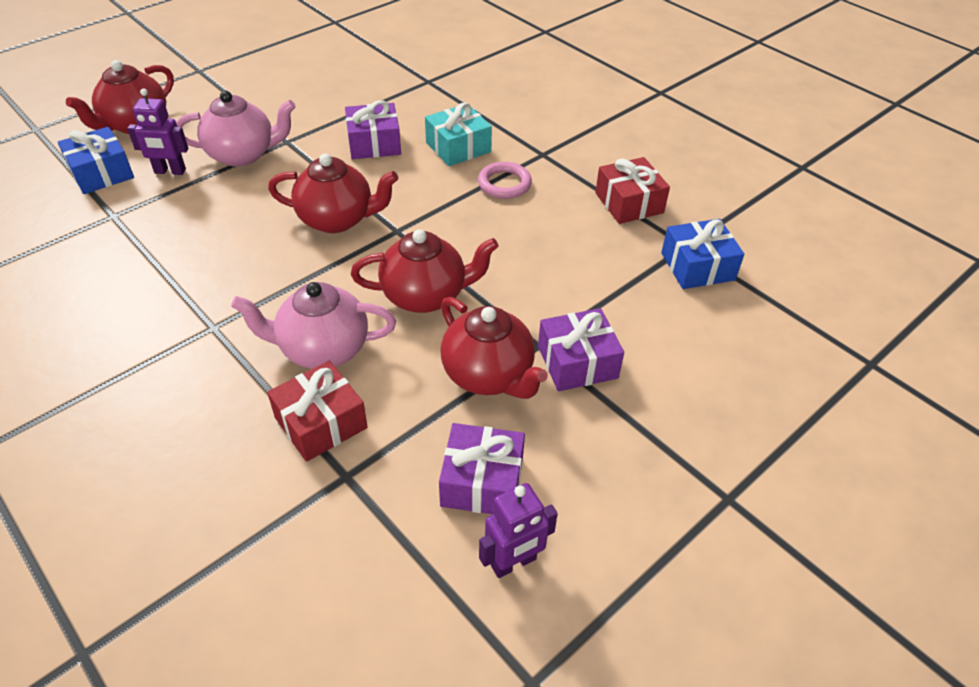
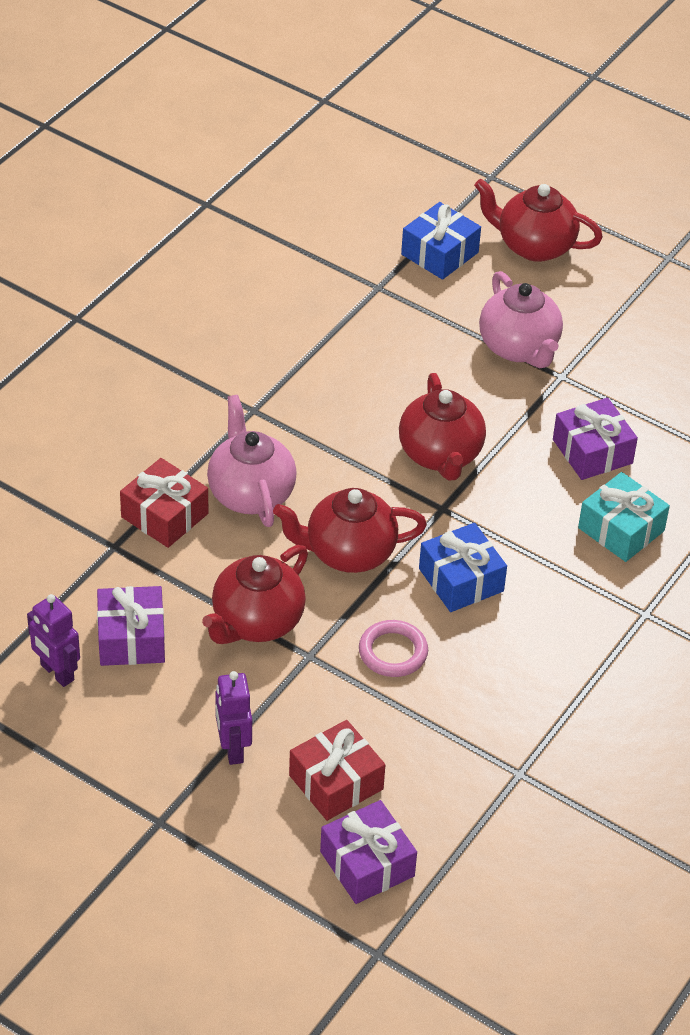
camera: 75 degrees right, 0 degrees up
purple robot [127,89,188,175] -> purple robot moved to [215,671,252,765]
red teapot [351,229,499,313] -> red teapot turned 105 degrees clockwise [273,488,427,573]
pink ring [478,162,532,199] -> pink ring moved to [359,620,428,677]
purple gift [538,308,624,391] -> purple gift moved to [320,800,417,904]
red gift [595,157,670,224] -> red gift moved to [289,720,385,821]
blue gift [661,219,745,289] -> blue gift moved to [419,523,507,612]

